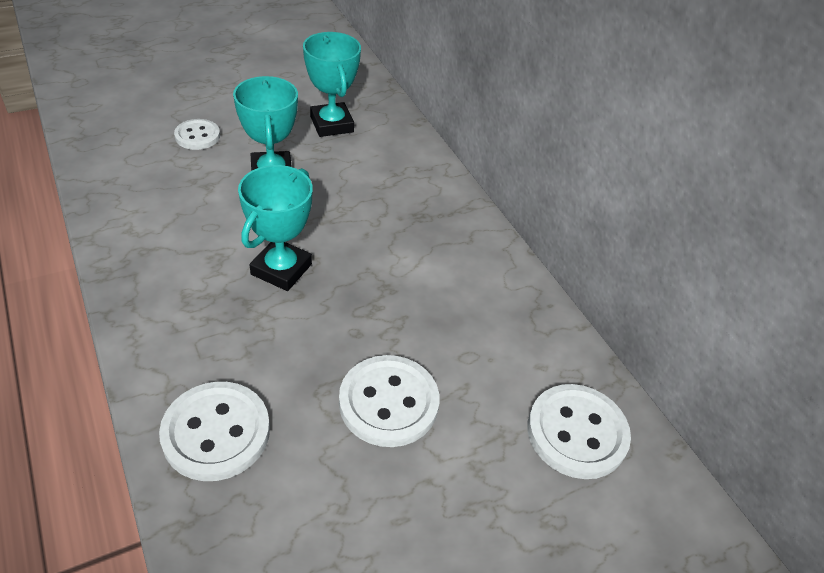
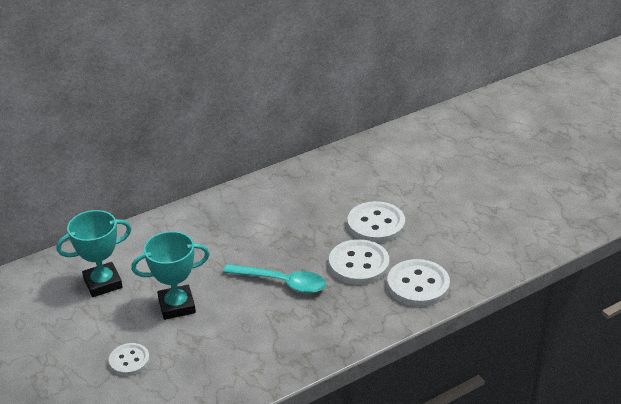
camera: 90 degrees left, 10 degrees down
turquoise trophy [238,165,313,291] -> turquoise spoon [223,264,326,293]
white button [527,384,631,479] -> white button moved to [329,239,390,285]

